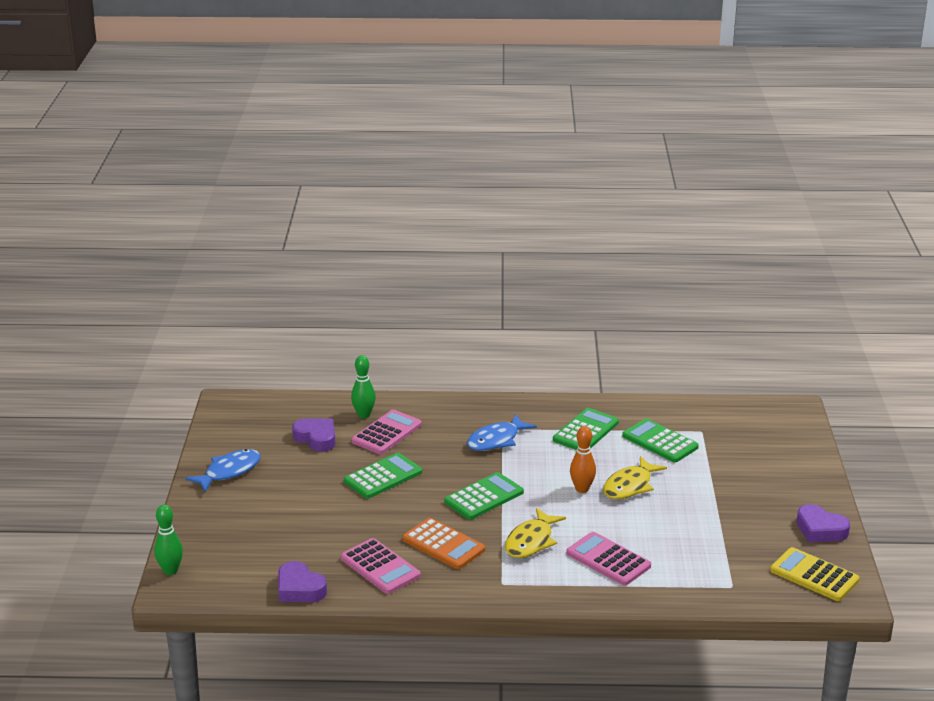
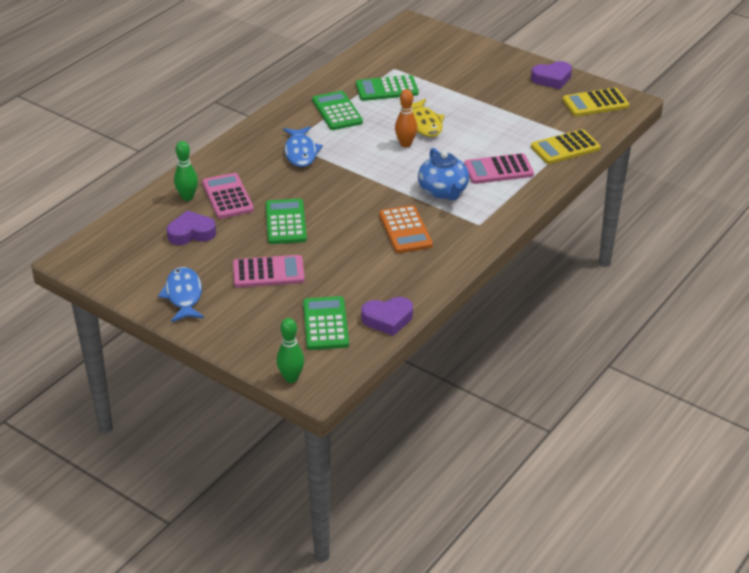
camera: 55 degrees left, 10 degrees up
pink calculator [341,538,421,594] -> pink calculator moved to [233,255,305,288]
orange calculator [402,518,485,569] -> orange calculator turned 90 degrees clockwise [379,205,433,253]
green calculator [444,472,524,520] -> green calculator moved to [303,296,349,350]
yellow fish [505,508,566,558] -> blue teapot [418,148,469,200]
none -> yellow calculator [531,129,601,164]

